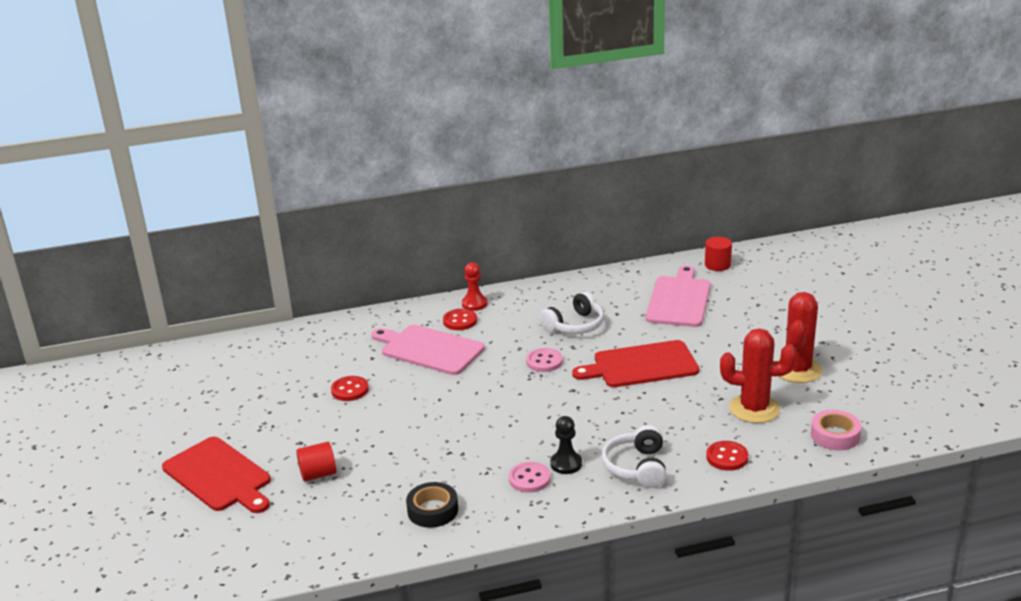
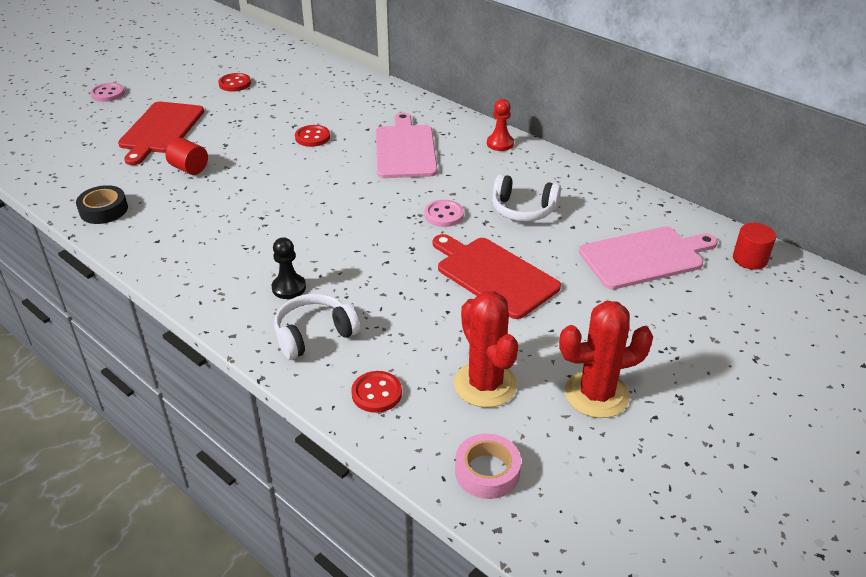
camera: 55 degrees right, 10 degrees up
black tape [406,482,458,528] -> black tape moved to [76,185,128,224]
red button [443,309,477,330] -> red button moved to [218,73,251,91]
pink button [509,462,551,493] -> pink button moved to [90,83,125,102]

